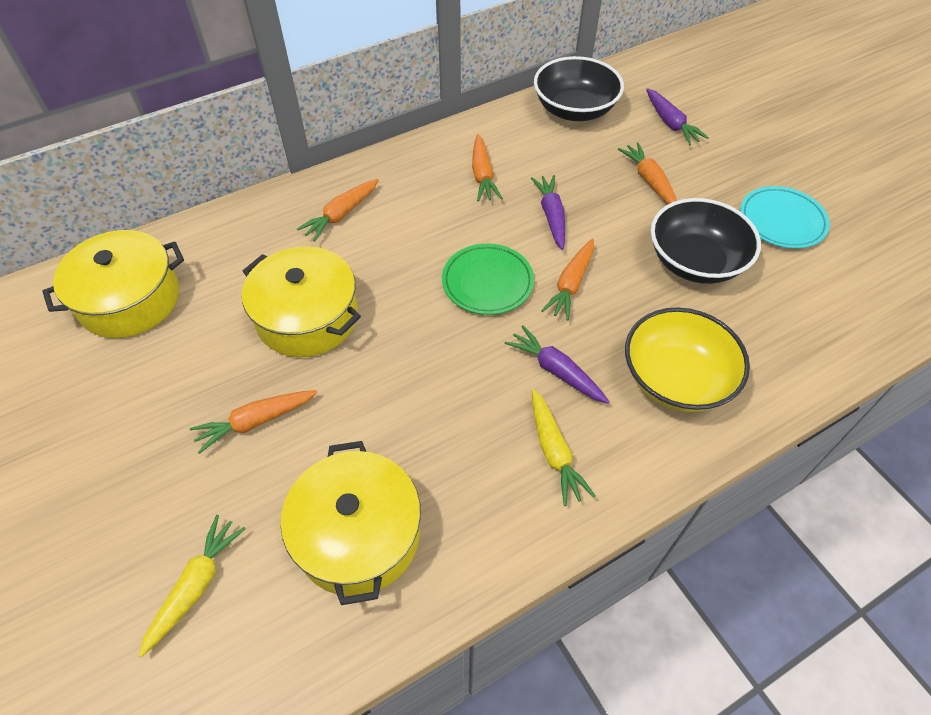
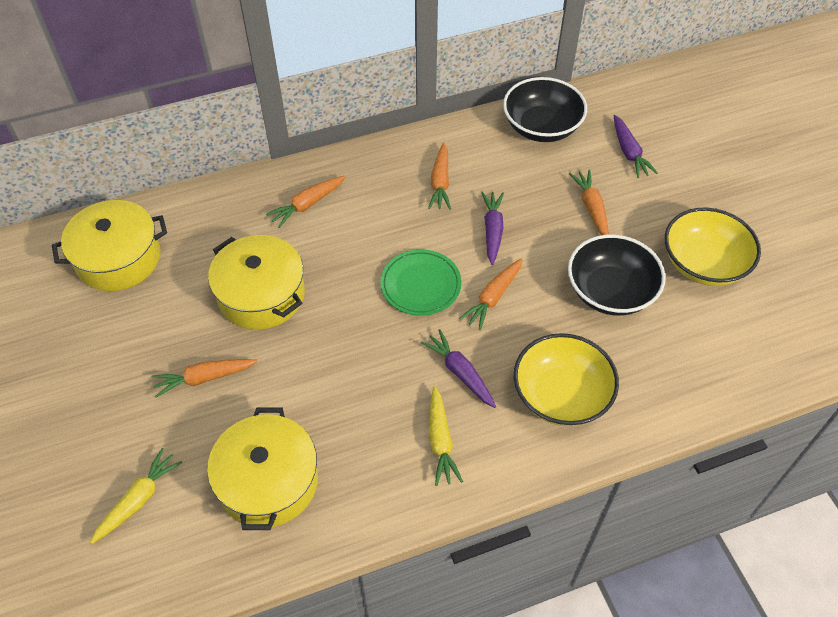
camera: 10 degrees right, 0 degrees up
turquoise plate [740,186,830,249] -> yellow bowl [665,208,761,286]

